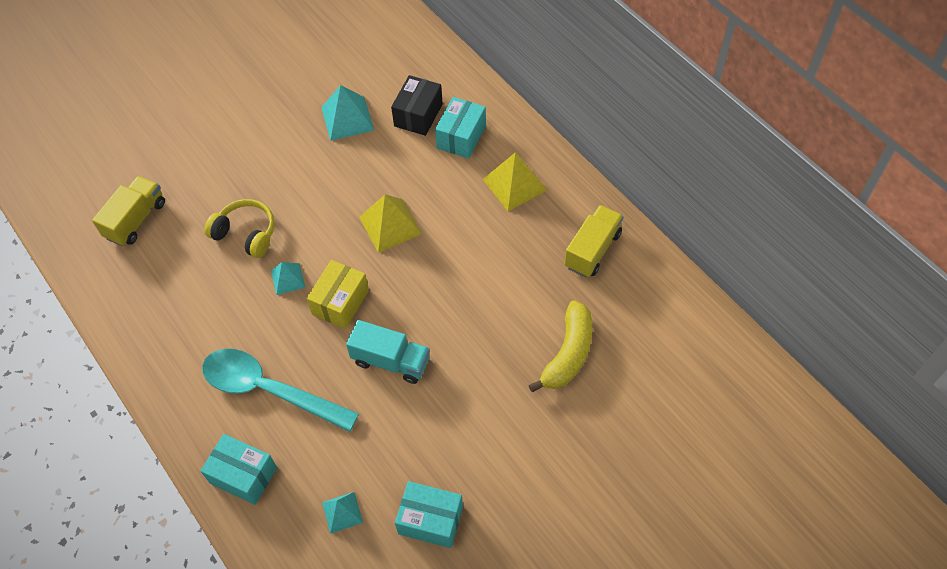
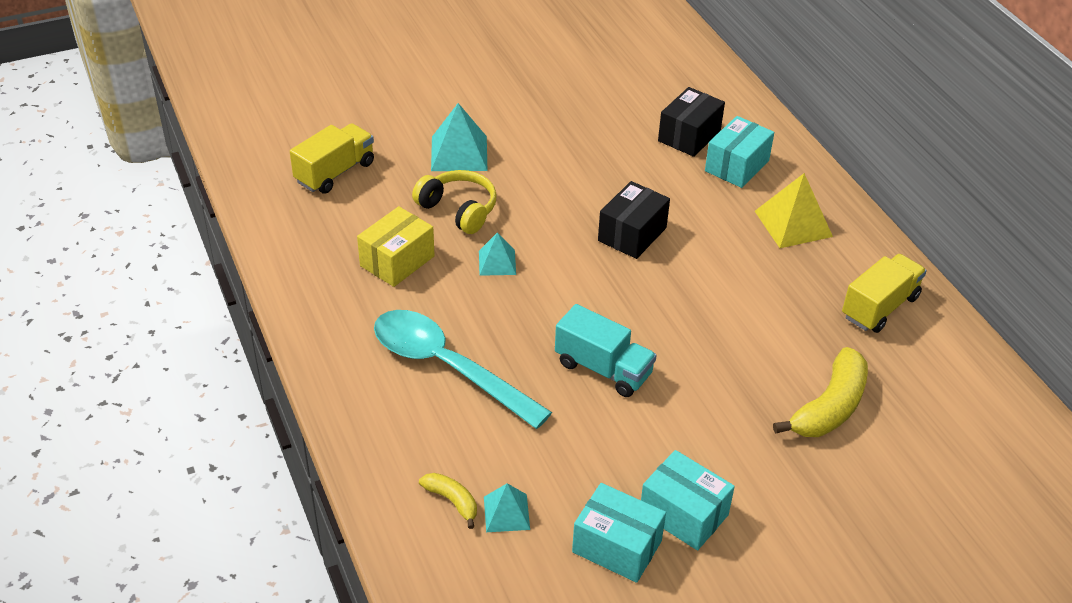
camera: 10 degrees right, 15 degrees down
turquoise box [200,434,277,505] -> turquoise box moved to [641,450,735,551]
yellow box [306,260,369,329] -> yellow box moved to [357,206,435,287]
turquoise pyramid [321,85,374,141] -> turquoise pyramid moved to [431,103,487,171]
yellow pyramid [359,194,422,253] -> black box [598,181,670,259]
none -> yellow banana [419,473,477,529]

